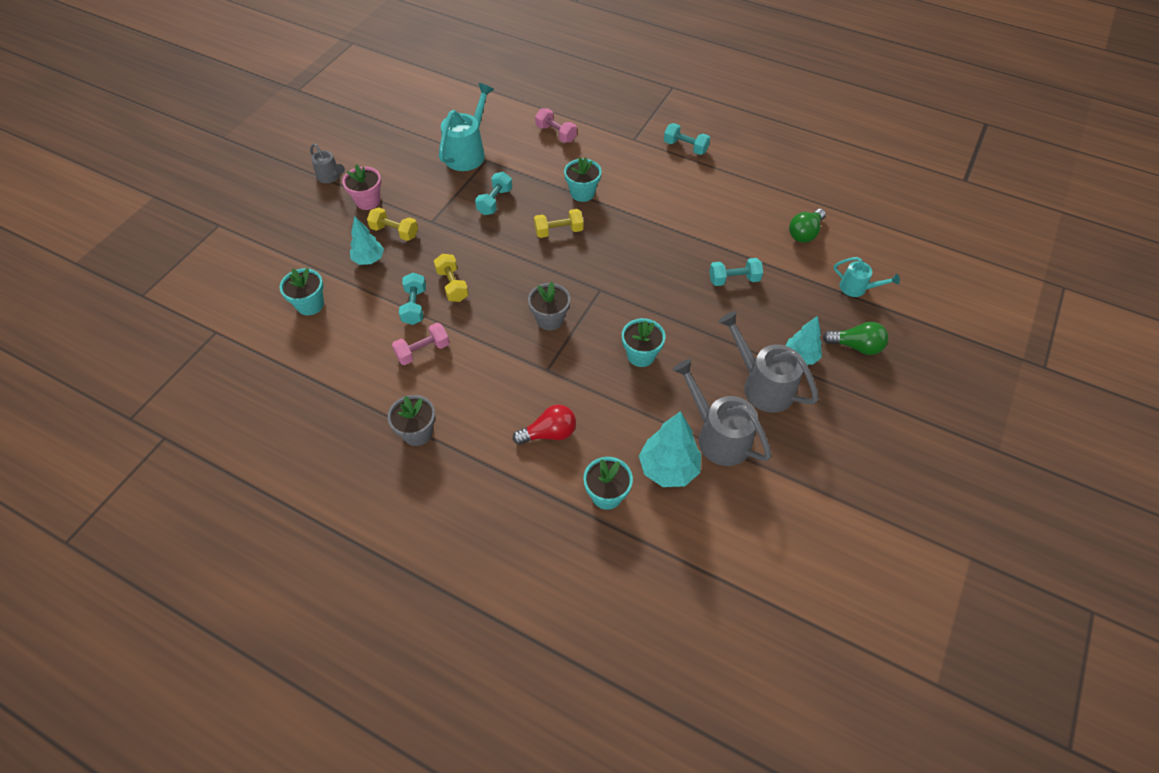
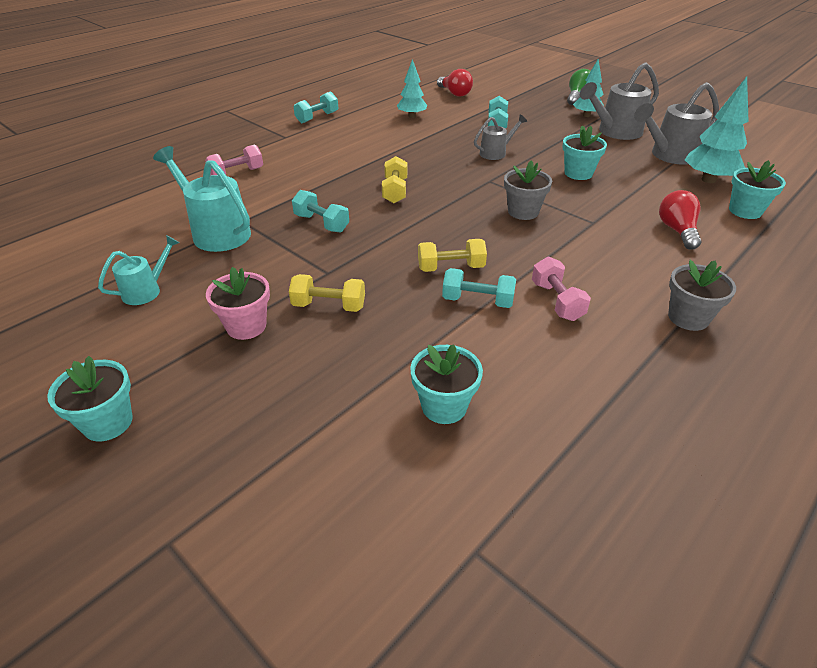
camera: 75 degrees left, 15 degrees down
grey watering can [310,144,345,183] -> grey watering can moved to [474,114,527,160]
turquoise tree [350,216,384,265] -> turquoise tree moved to [397,59,427,118]
yellow dumbbell [367,207,418,241] -> yellow dumbbell turned 60 degrees clockwise [289,274,365,312]
turquoise flower pot [564,157,602,202] -> turquoise flower pot moved to [47,356,133,442]
green light bulb [789,209,826,243] -> red light bulb [437,69,473,97]
turquoise watering can [834,257,900,297] -> turquoise watering can moved to [98,235,179,305]

